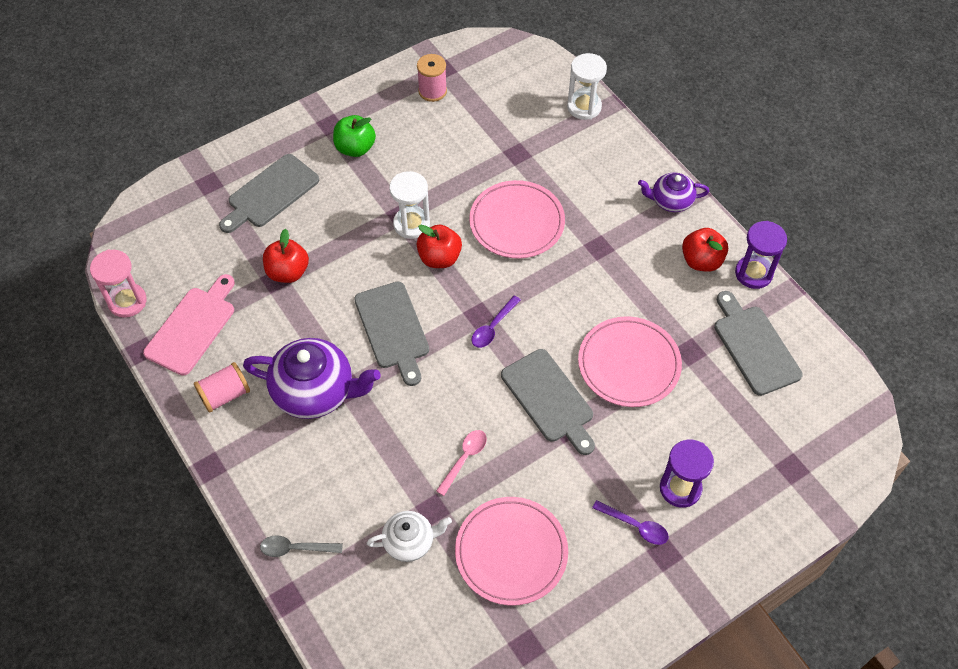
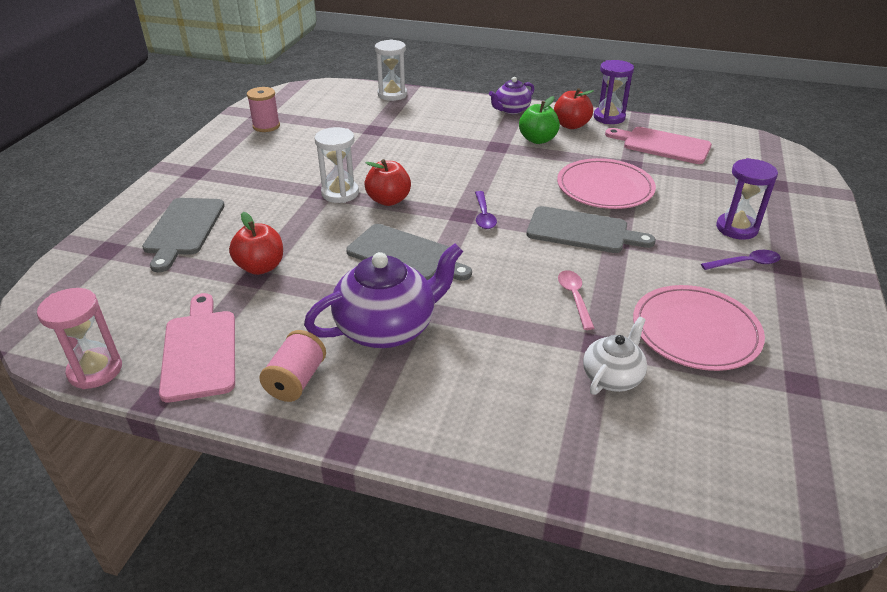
camera: 40 degrees left, 20 degrees down
grey spoon [260,535,343,557] -> none
green apple [333,115,376,157] -> green apple moved to [519,96,560,144]
pink plate [469,180,565,258] -> none
grey cutting board [714,291,803,396] -> pink cutting board [605,127,712,164]

